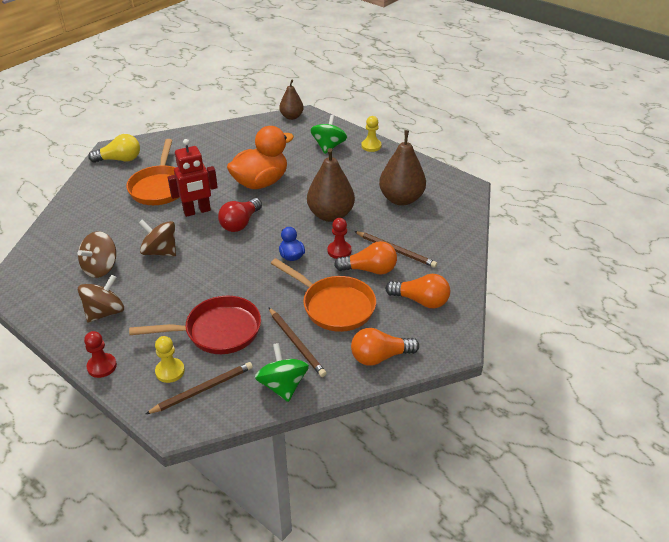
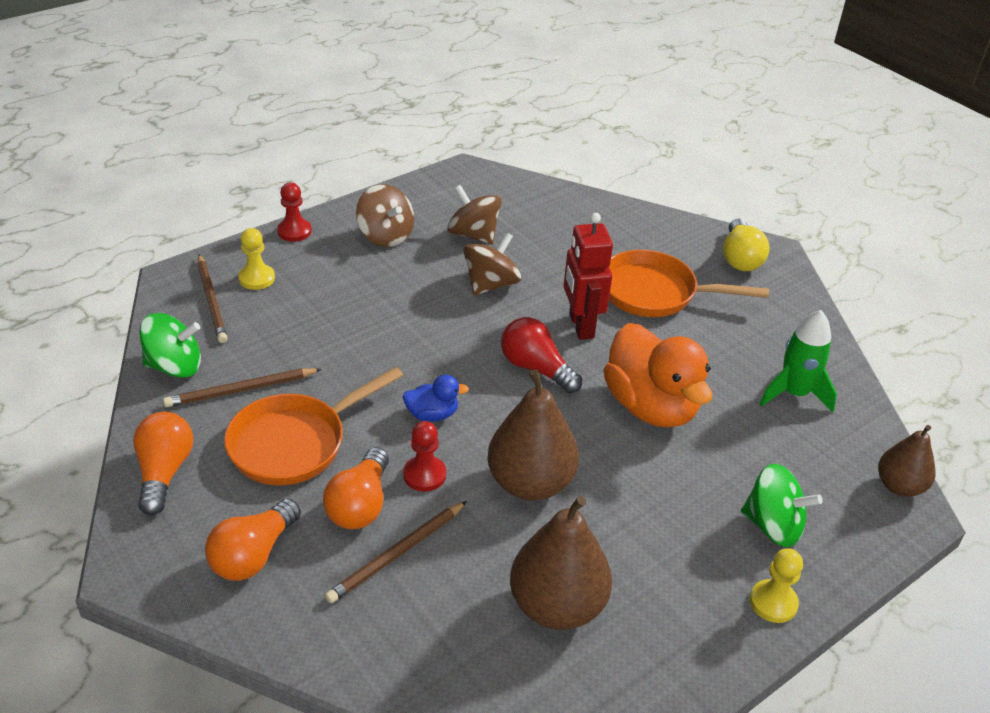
camera: 100 degrees right, 0 degrees up
red pan [129,296,261,354] -> none
none -> green rocket [760,310,837,412]

